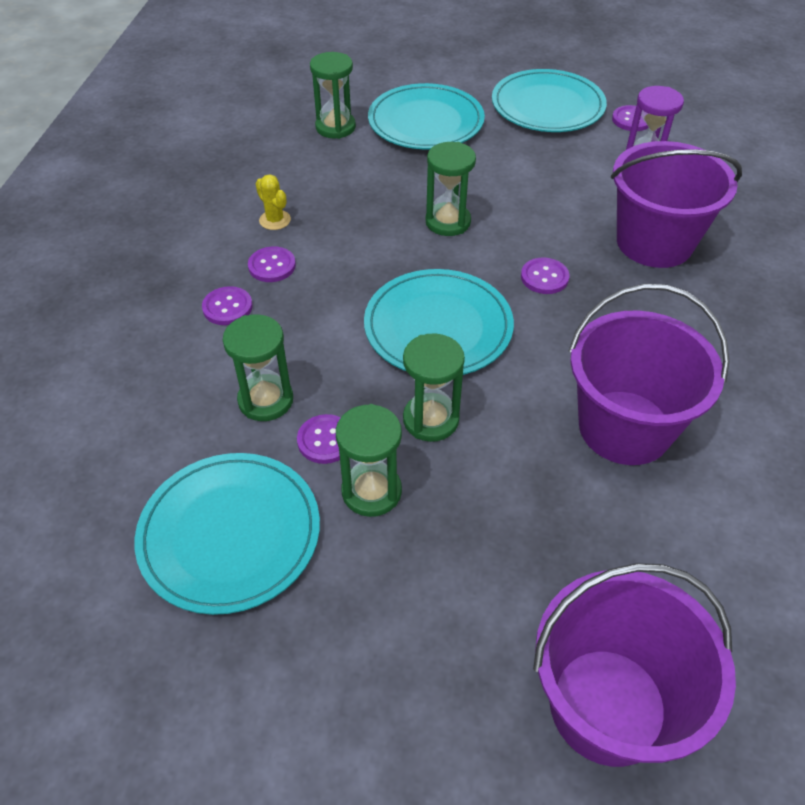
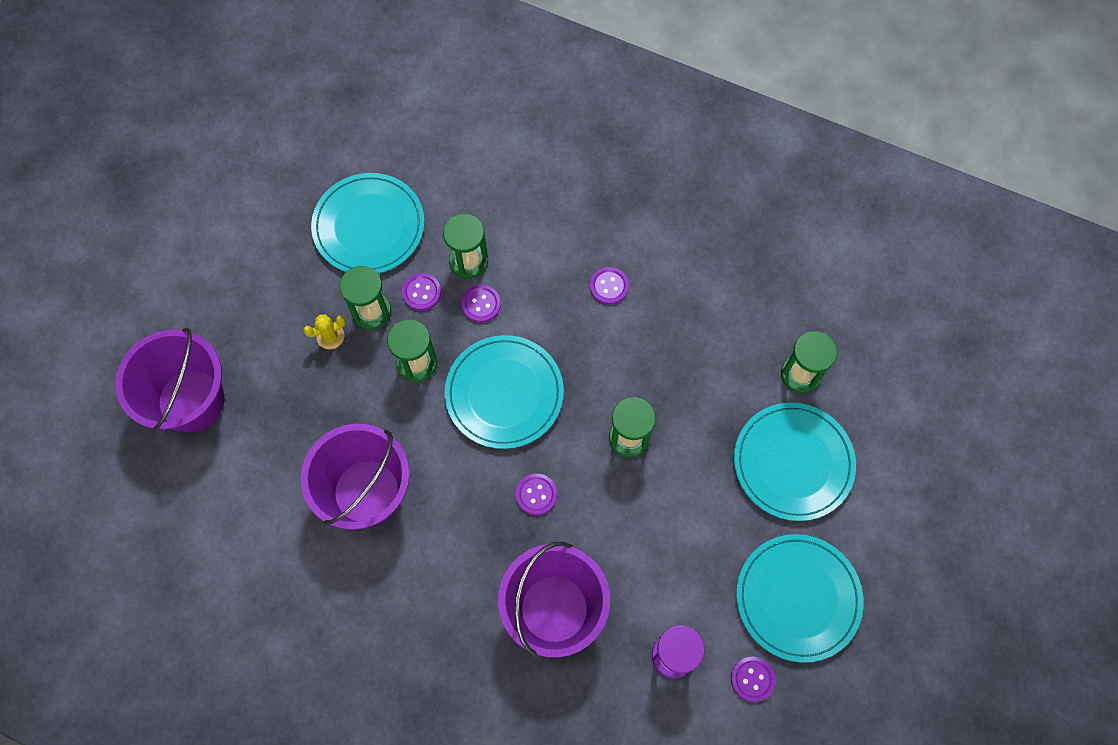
camera: 105 degrees right, 20 degrees up
purple button [202,286,252,325] -> purple button moved to [461,285,501,323]
yellow cactus [256,174,291,230] -> yellow cactus moved to [303,314,346,349]

